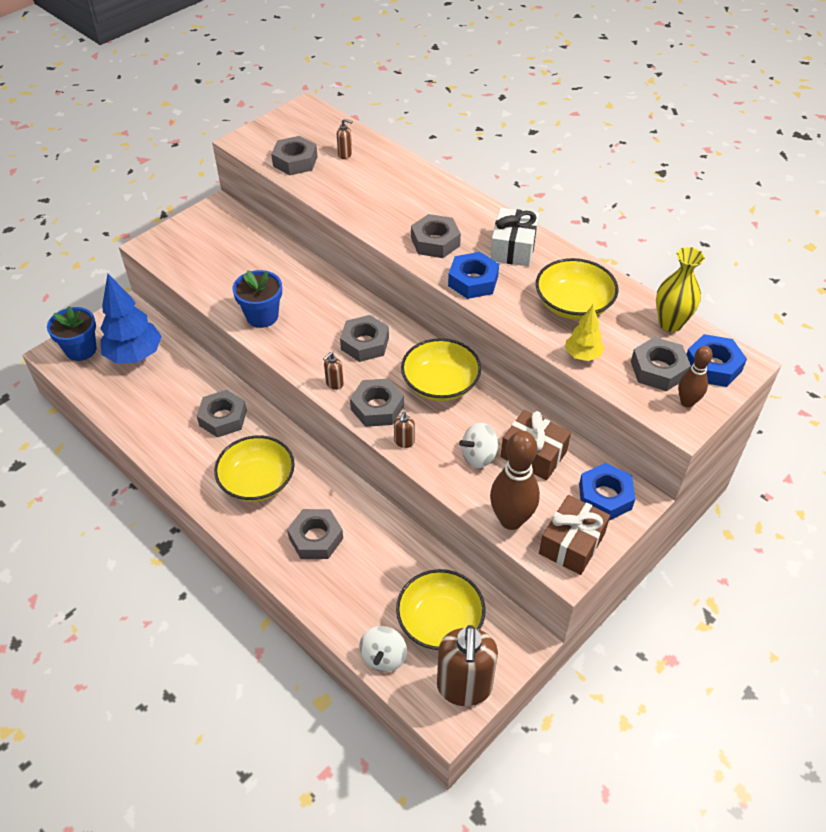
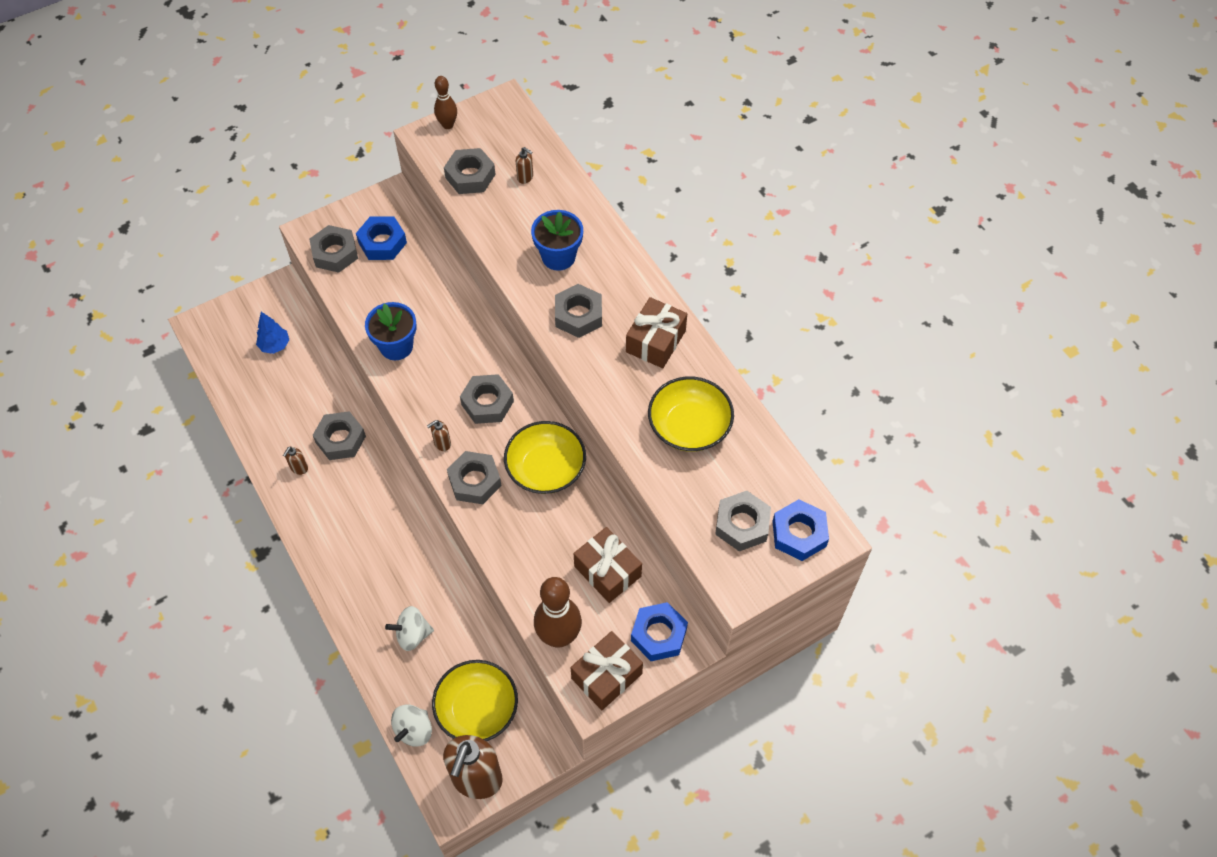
camera: 15 degrees right, 10 degrees up
blue flower pot [47,306,97,361] -> blue flower pot moved to [531,210,583,271]
blue tree [100,274,162,364] -> blue tree [256,312,289,354], size x0.53
yellow bowl [214,435,295,502] -> none
grey nut [287,509,343,559] -> grey nut moved to [309,225,358,273]
brown soap dispenser [394,411,415,448] -> brown soap dispenser moved to [283,446,308,475]
blue nut [448,252,499,299] -> blue nut moved to [356,216,407,260]
white spinning top [459,423,499,468] -> white spinning top moved to [385,606,434,651]
white gift [490,208,539,267] -> brown gift [626,297,687,368]
yellow tree [566,305,604,361] -> none
yellow vase [656,247,705,332] -> none
brown bowling pin [678,346,713,407] -> brown bowling pin moved to [434,76,457,129]

